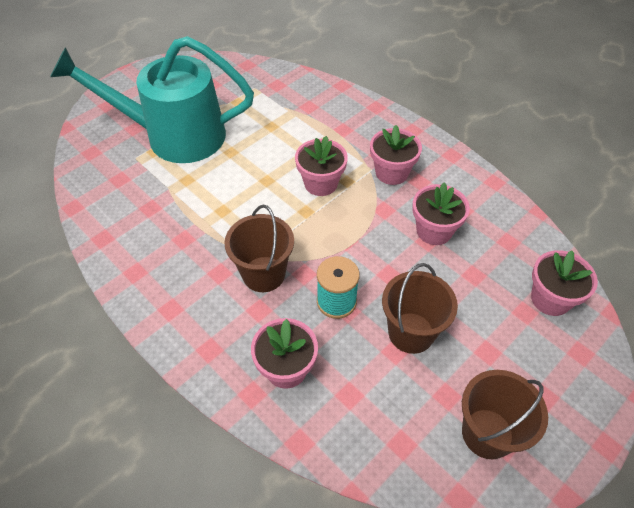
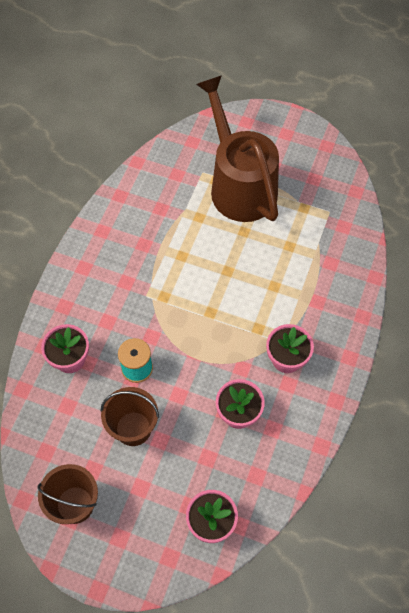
camera: 65 degrees right, 10 degrees up
turquoise watering can [50,36,254,163] -> brown watering can [196,75,279,222]
brown bucket [225,205,294,292] -> none
pink flower pot [295,136,348,196] -> none

